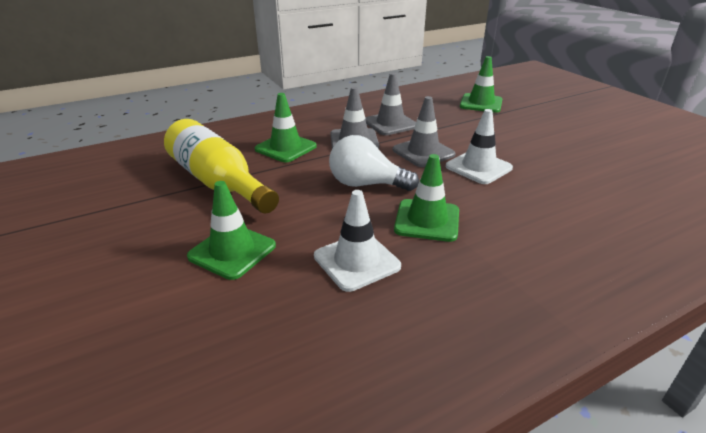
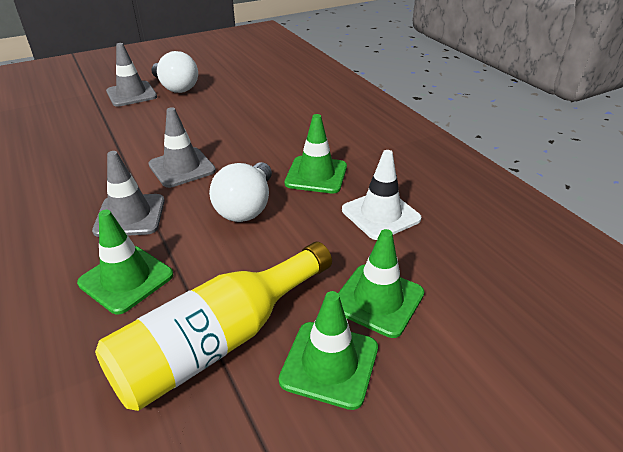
camera: 90 degrees left, 5 degrees up
grey traffic cone [365,73,416,135] -> grey traffic cone moved to [106,43,157,107]
white traffic cone [446,109,513,184] -> none
green traffic cone [460,56,502,113] -> green traffic cone moved to [279,291,378,410]
none -> white light bulb [151,51,198,93]

